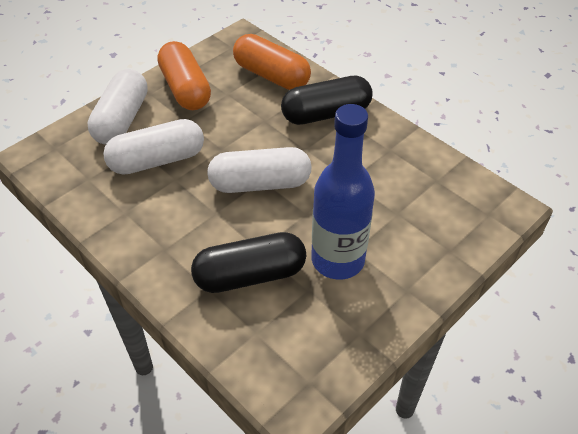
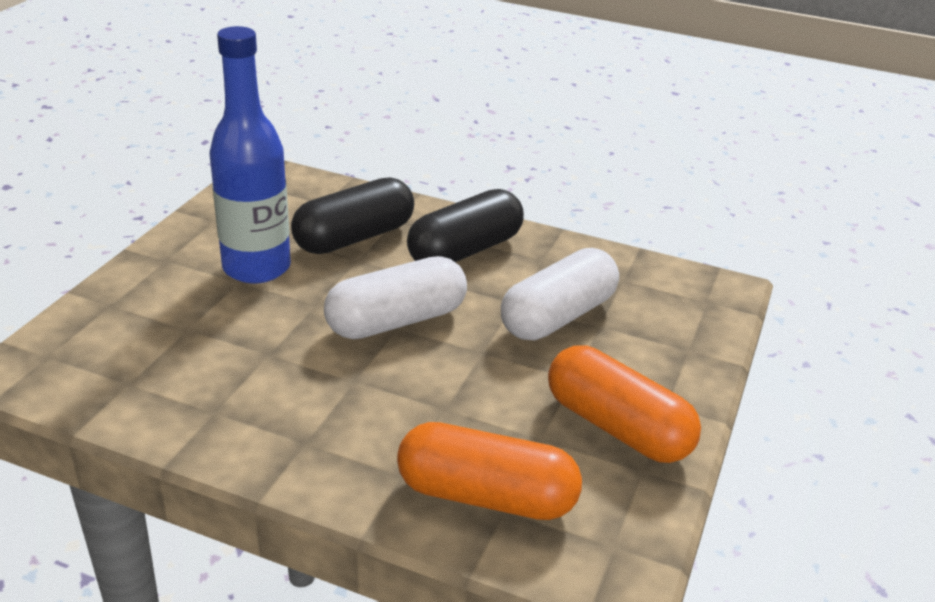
camera: 155 degrees right, 15 degrees down
white capsule [87,69,148,144] -> none
black capsule [281,76,373,125] -> black capsule moved to [407,189,524,262]

